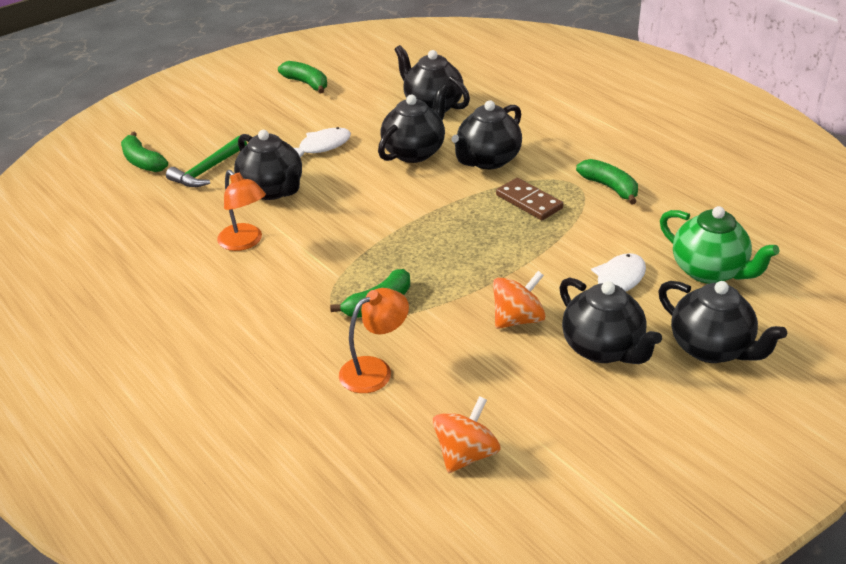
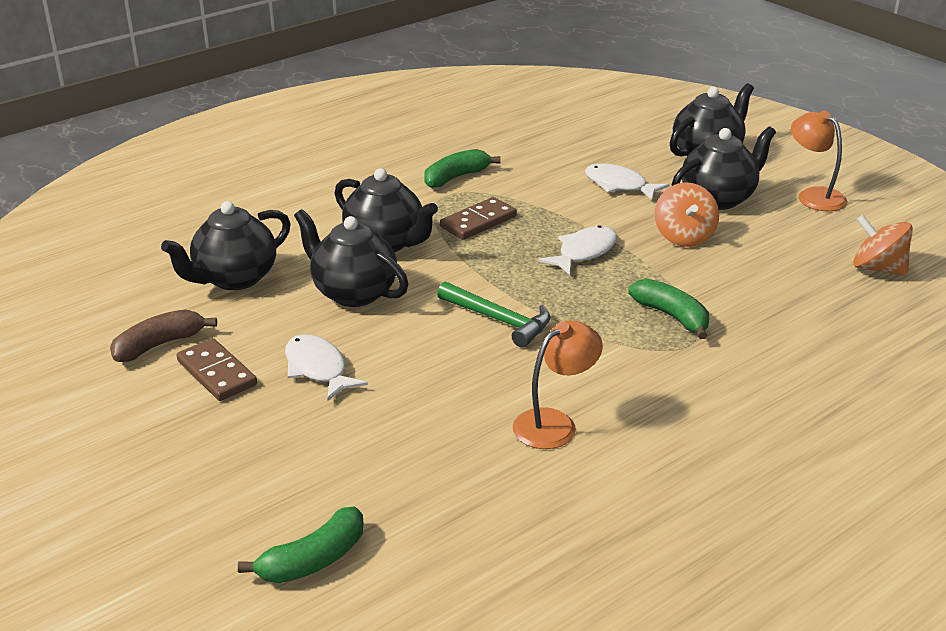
camera: 90 degrees left, 5 degrees down
green hammer [166,135,247,187] -> green hammer moved to [437,281,550,348]
black teapot [234,130,302,200] -> none
green banana [278,61,327,94] -> none
orange lamp [339,288,409,393] -> orange lamp moved to [791,110,847,211]
orange spinning top [493,271,545,329] -> orange spinning top turned 150 degrees counterclockwise [655,182,719,247]
green teapot [660,206,780,284] -> none
none -> brown banana [110,309,217,362]
none -> brown domino [177,338,257,401]
none -> white fish [539,225,617,275]

